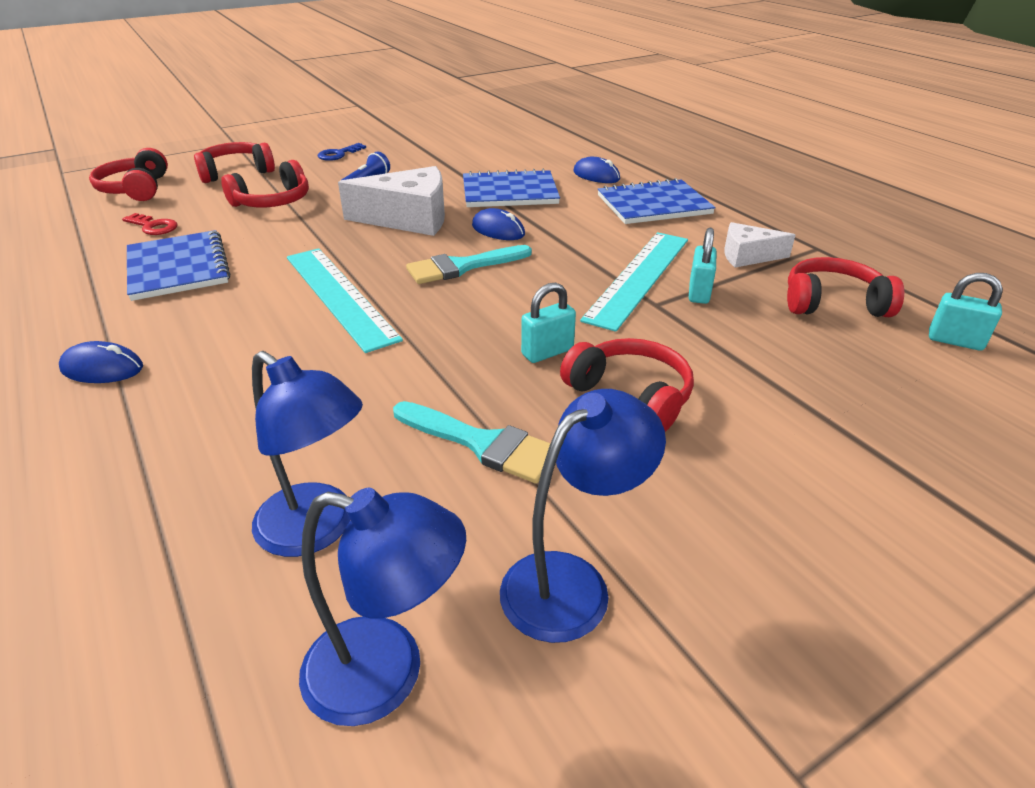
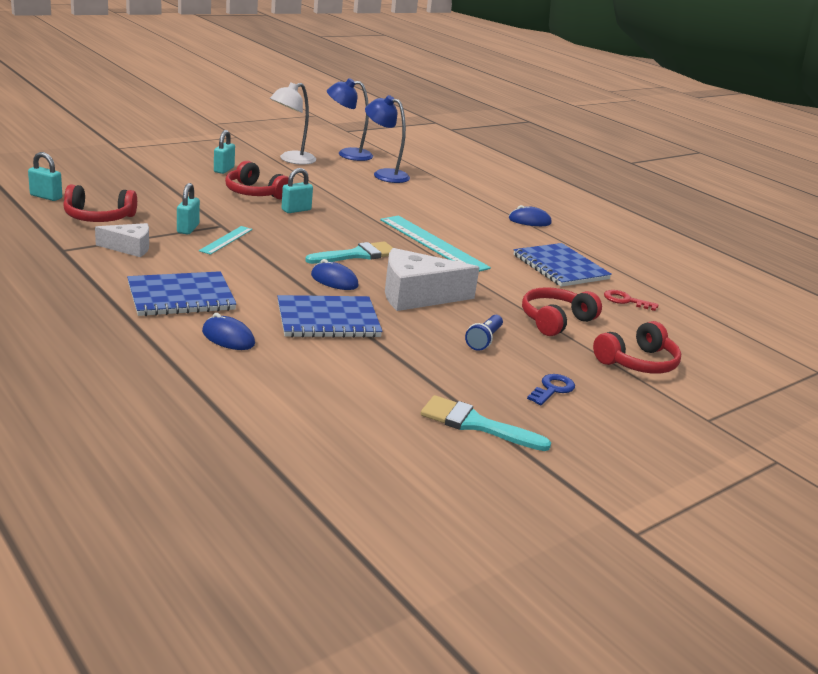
camera: 170 degrees right, 10 degrees down
red headphones [89,148,168,201] -> none
turquoise brush [393,401,550,484] -> turquoise brush moved to [421,395,551,451]
blue lamp [500,389,666,643] -> white lamp [270,82,316,165]
turquoise ruler [580,232,688,332] -> turquoise ruler [199,226,253,255], size x0.52
none -> turquoise padlock [214,130,235,174]

